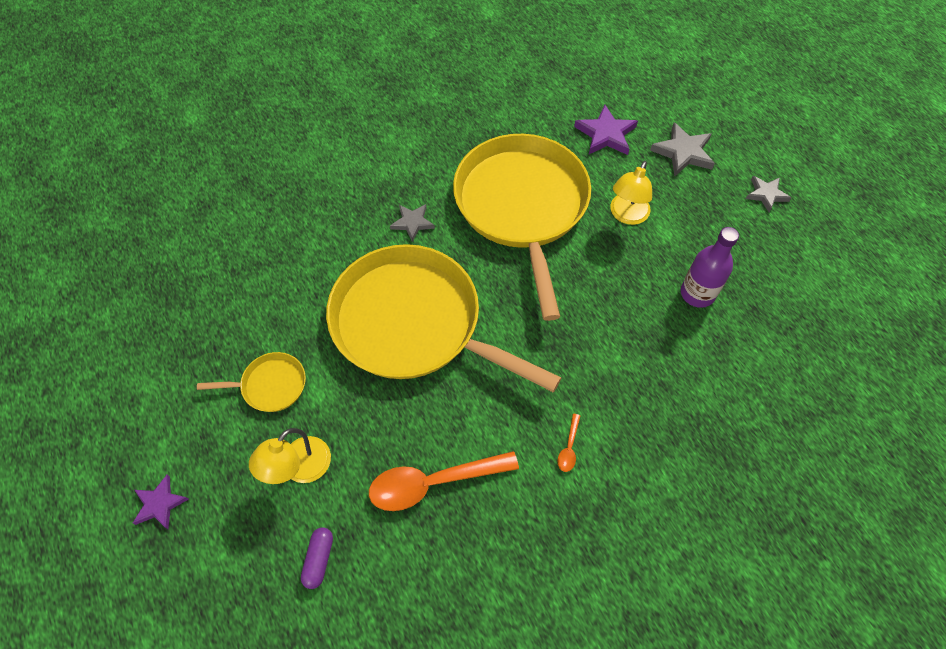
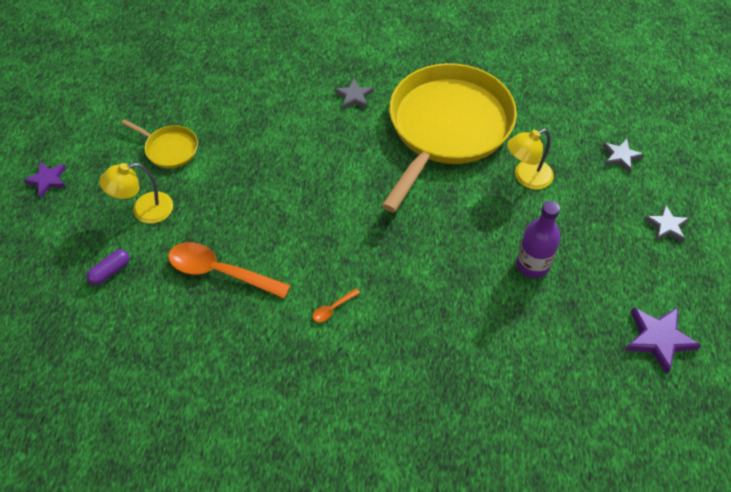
camera: 35 degrees right, 5 degrees down
yellow pan [326,244,562,392] -> none
purple star [574,105,638,155] -> purple star moved to [625,307,701,374]
grey star [650,122,715,176] -> grey star [602,138,644,173], size x0.65

